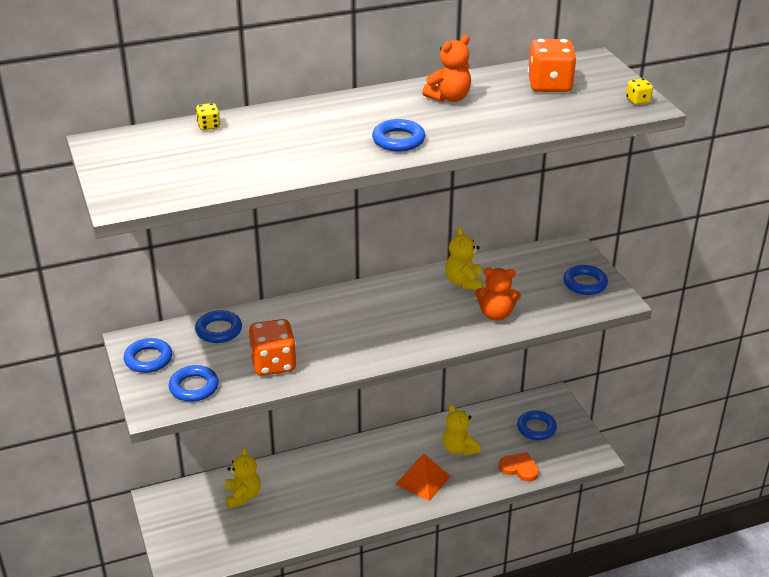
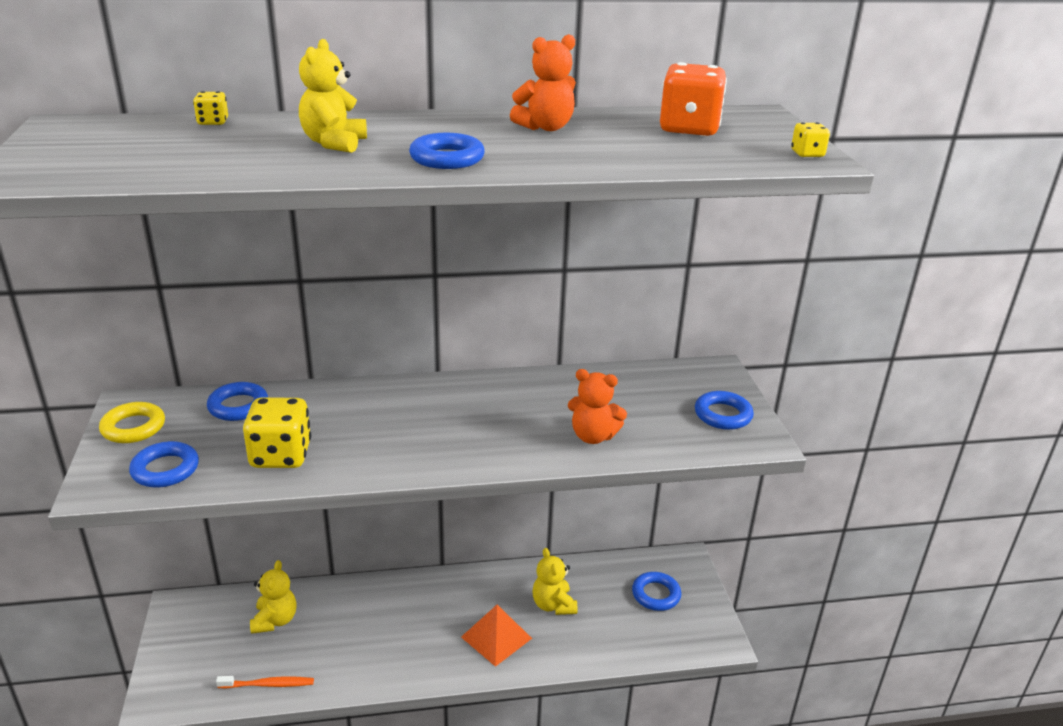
camera: 10 degrees right, 5 degrees down
blue ring [124,338,172,373] -> yellow ring [99,402,165,443]
orange dice [249,319,297,376] -> yellow dice [243,397,311,468]
yellow teddy bear [445,227,483,290] -> yellow teddy bear moved to [299,39,367,153]
orange heart [499,452,539,482] -> none
none -> orange toothbrush [216,676,314,689]

